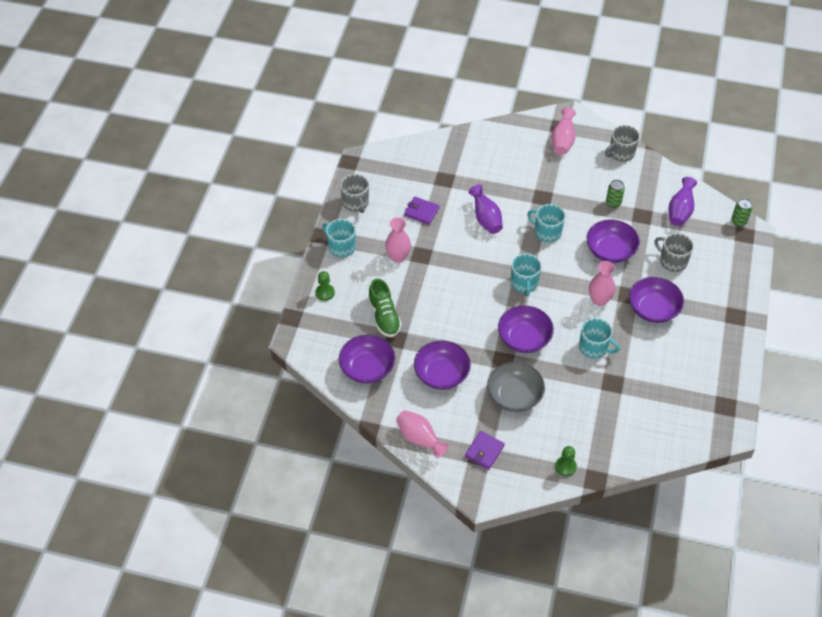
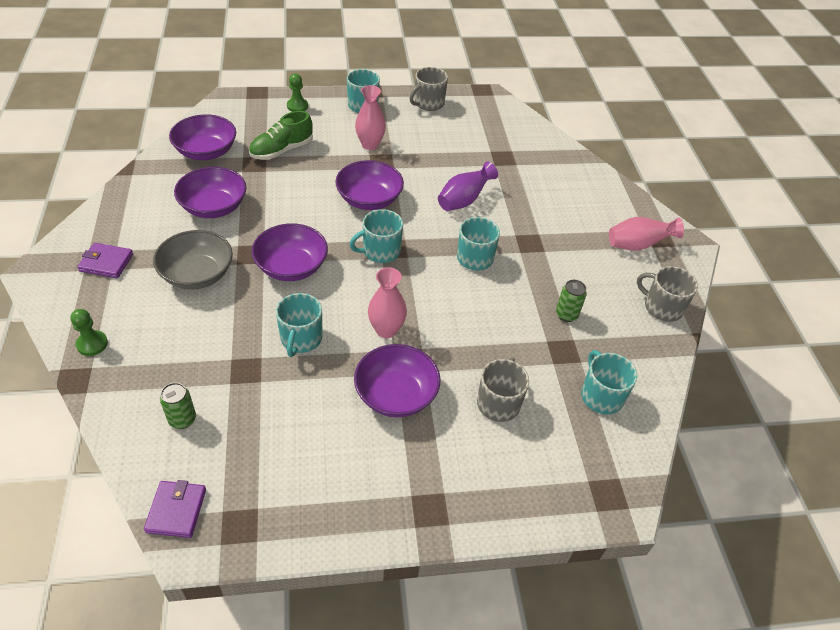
camera: 65 degrees right, 5 degrees down
pink vase [396,410,448,458] -> none
purple wallet [404,197,439,225] -> purple wallet moved to [144,480,206,538]
purple bowl [587,219,640,263] -> purple bowl moved to [335,160,404,210]
purple vase [669,177,697,226] -> turquoise mug [581,350,637,414]
green can [731,198,752,227] -> green can moved to [160,383,196,429]

